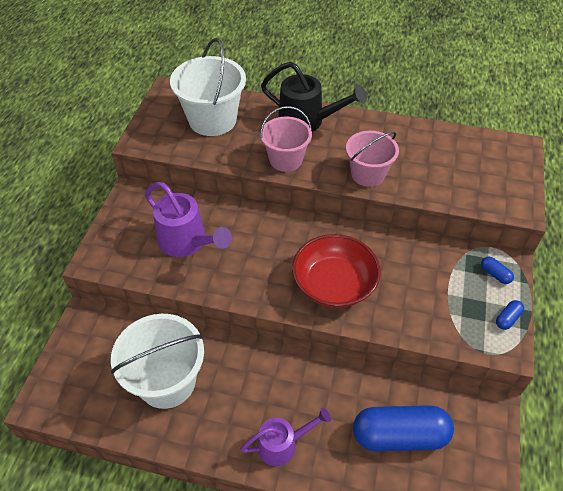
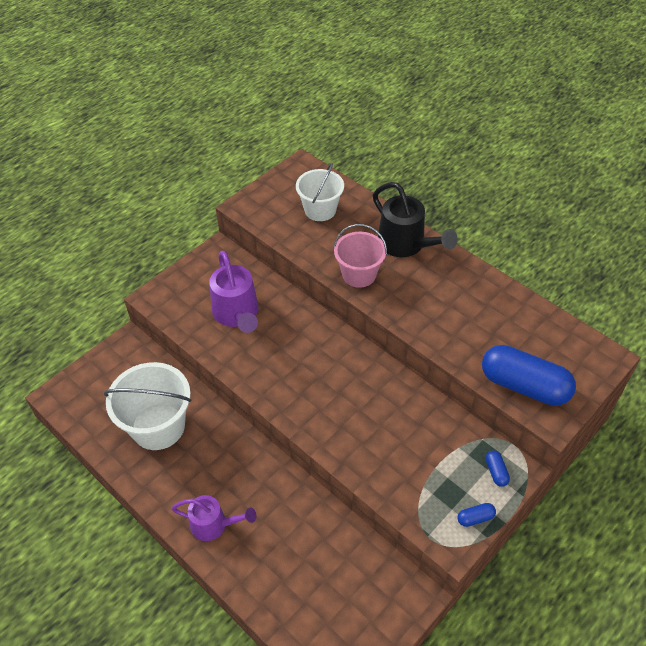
camera: 30 degrees right, 0 degrees up
white bucket [170,38,246,136] -> white bucket [296,163,344,221], size x0.66
red bowl [292,234,381,308] -> none
pink bucket [346,131,399,187] -> none
blue capsule [353,405,454,451] -> blue capsule moved to [482,345,576,406]

